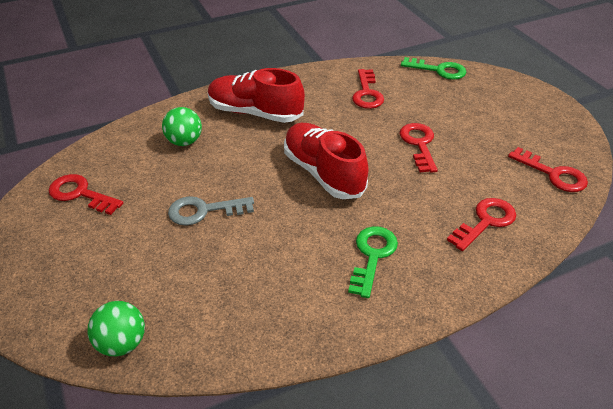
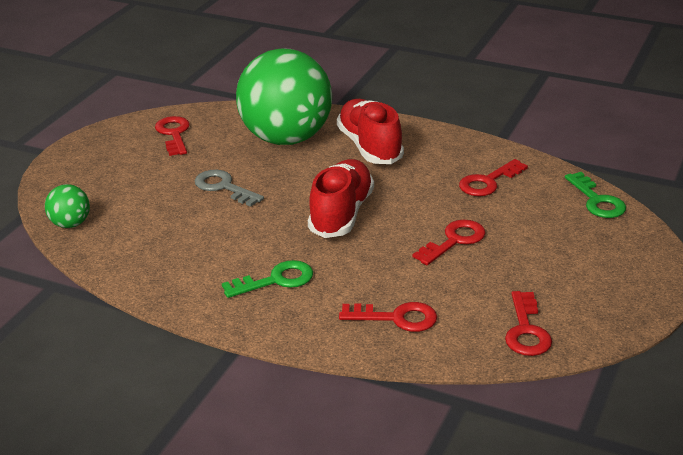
camera: 50 degrees right, 10 degrees down
green ball [162,107,202,146] -> green ball [236,48,332,145], size x2.42

